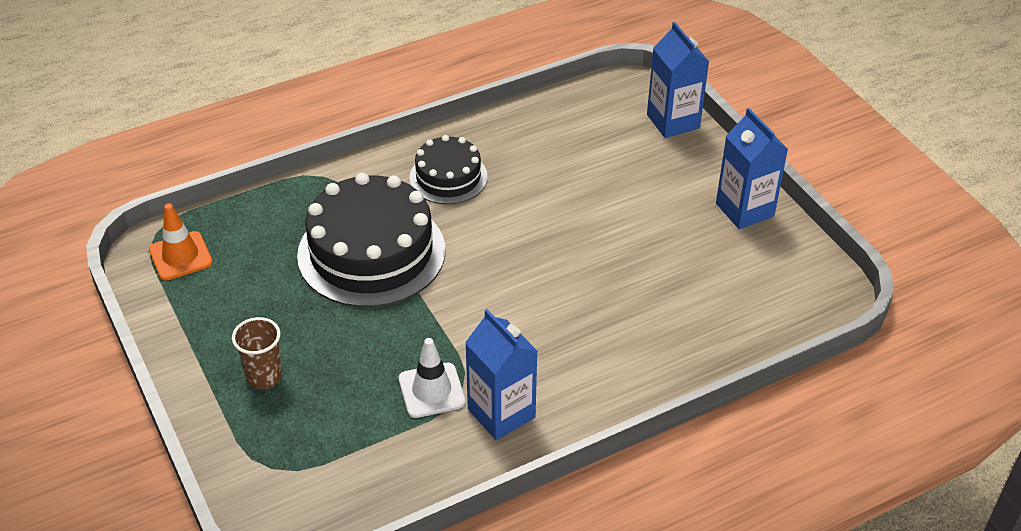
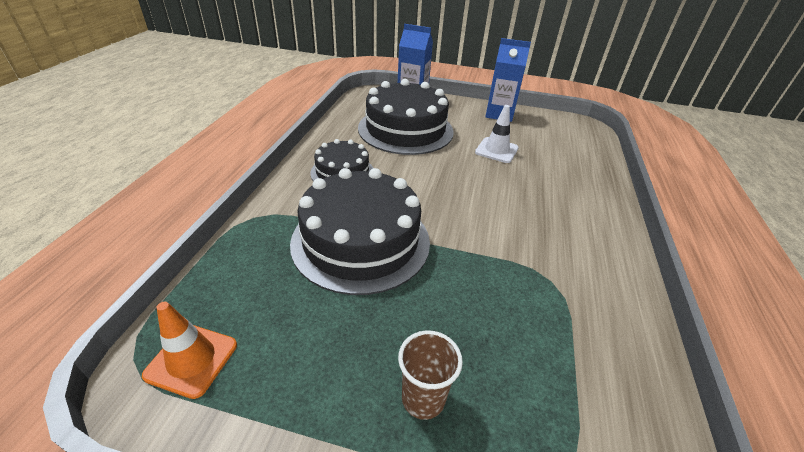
camera: 50 degrees left, 5 degrees down
white traffic cone [399,338,466,418] -> white traffic cone moved to [475,105,518,163]
blue carton [465,309,538,440] -> none
none -> black cake [358,79,454,155]

